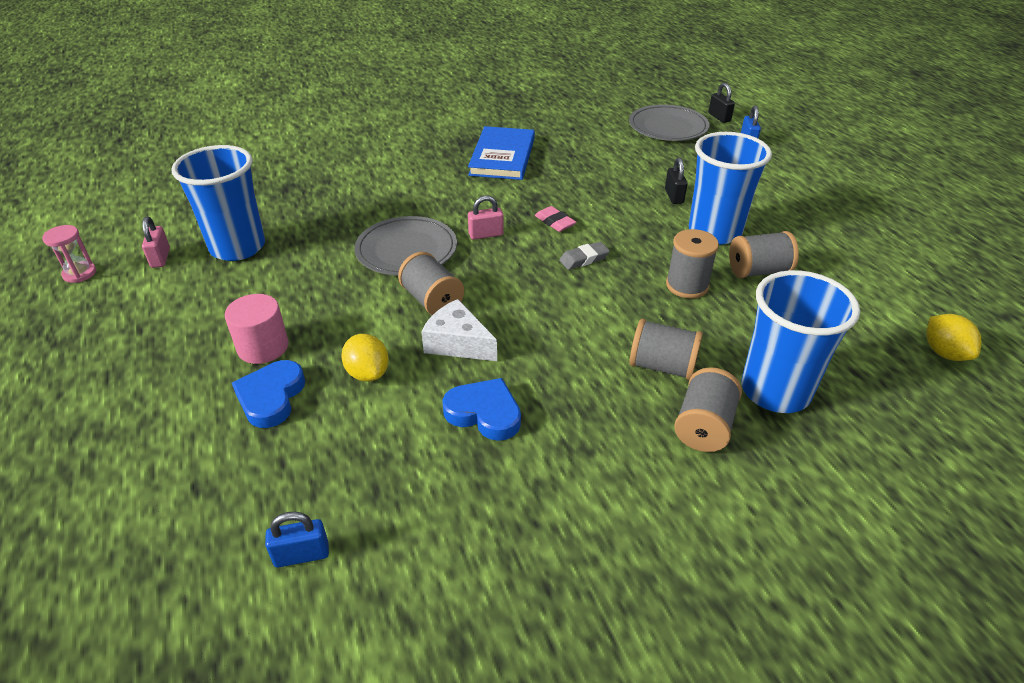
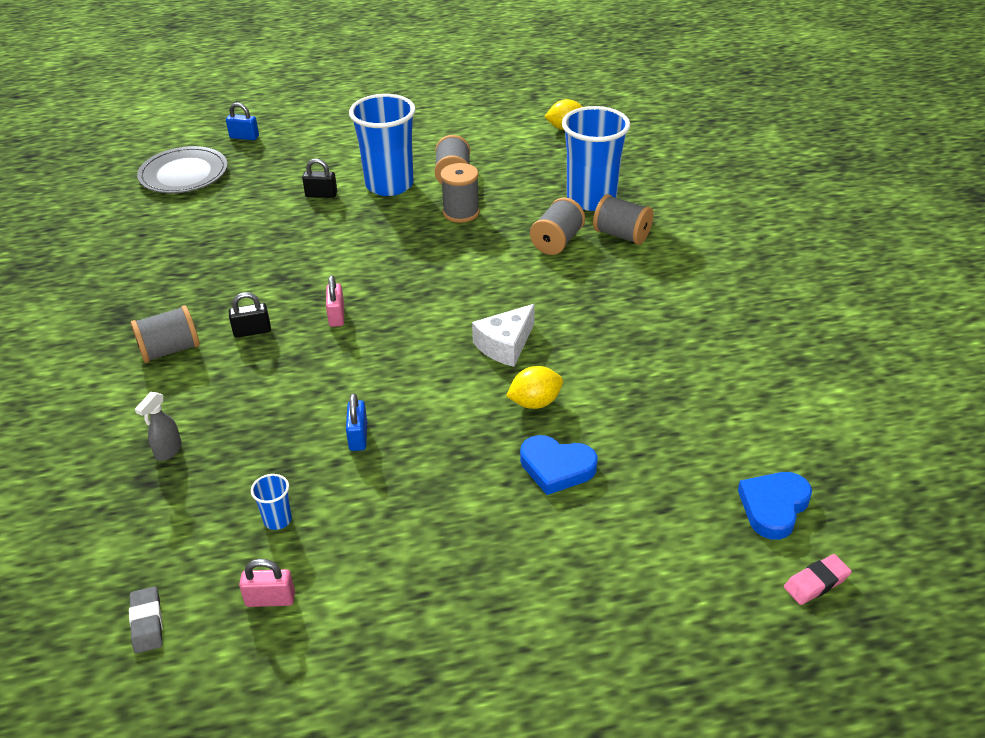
camera: 80 degrees left, 0 degrees up
pink hourglass [42,225,96,283] -> none
blue cup [171,145,265,261] -> blue cup [251,474,292,530], size x0.40
pink cylinder [224,294,289,364] -> none
blue padlock [265,512,329,568] -> blue padlock moved to [346,393,367,451]
grey plate [354,216,457,275] -> none
grey spool [398,252,464,315] -> grey spool moved to [131,305,200,363]
blue heart [442,378,521,441] -> blue heart moved to [738,472,812,540]
blue book [468,126,535,180] -> none
pink eraser [535,206,576,232] -> pink eraser moved to [784,554,852,605]
grey eraser [559,242,610,270] -> grey eraser moved to [129,586,163,653]
black padlock [708,83,735,123] -> black padlock moved to [229,292,271,338]
none -> grey spray bottle [135,392,182,461]

